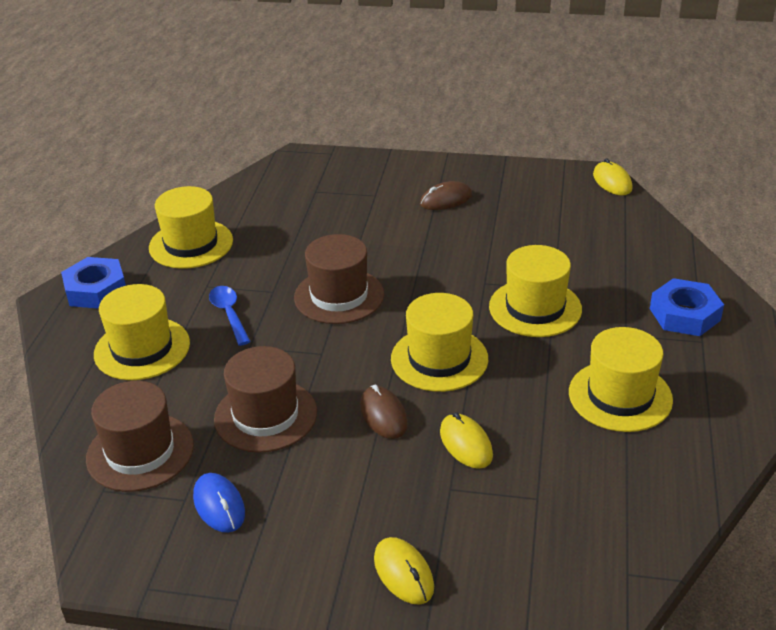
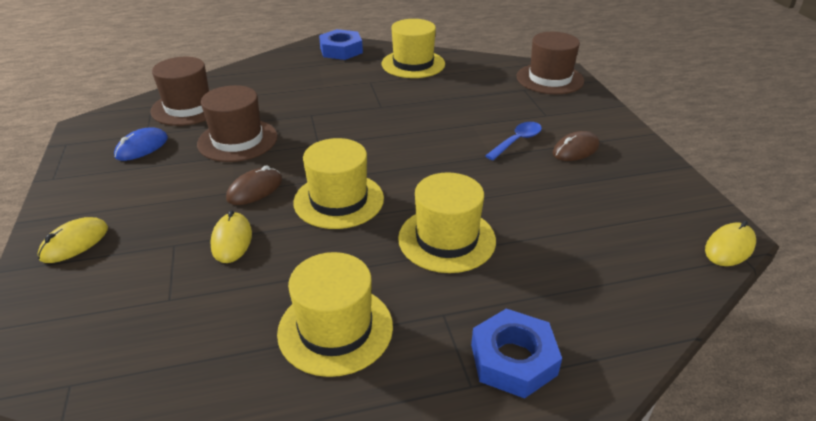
camera: 65 degrees right, 0 degrees up
yellow hat [94,284,190,380] -> none
blue spoon [209,286,251,346] -> blue spoon moved to [485,122,542,160]
brown hat [294,234,384,324] -> brown hat moved to [517,32,584,94]
brown mouse [420,181,472,210] -> brown mouse turned 75 degrees counterclockwise [553,131,599,161]
yellow mouse [440,412,493,469] -> yellow mouse turned 45 degrees counterclockwise [210,210,252,263]

